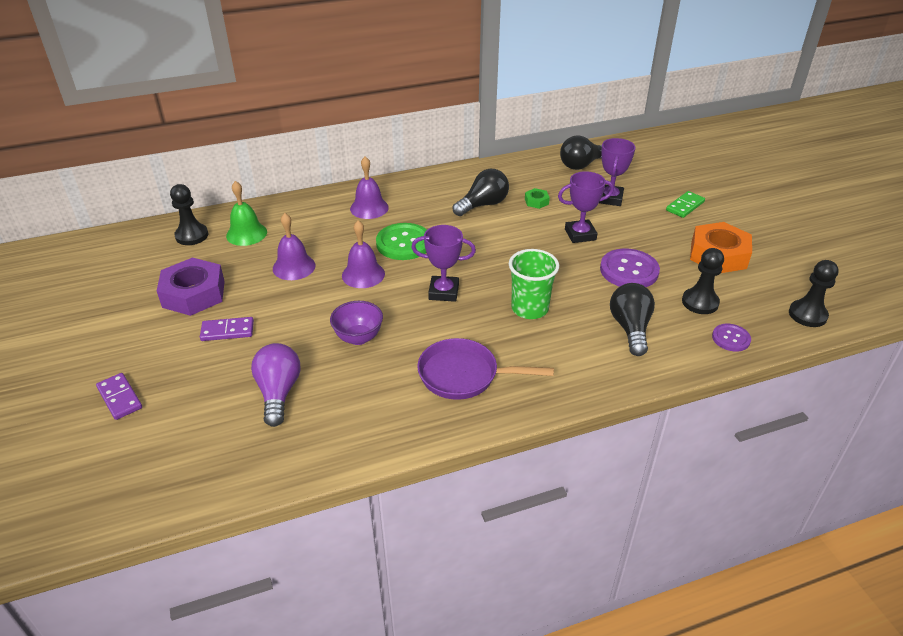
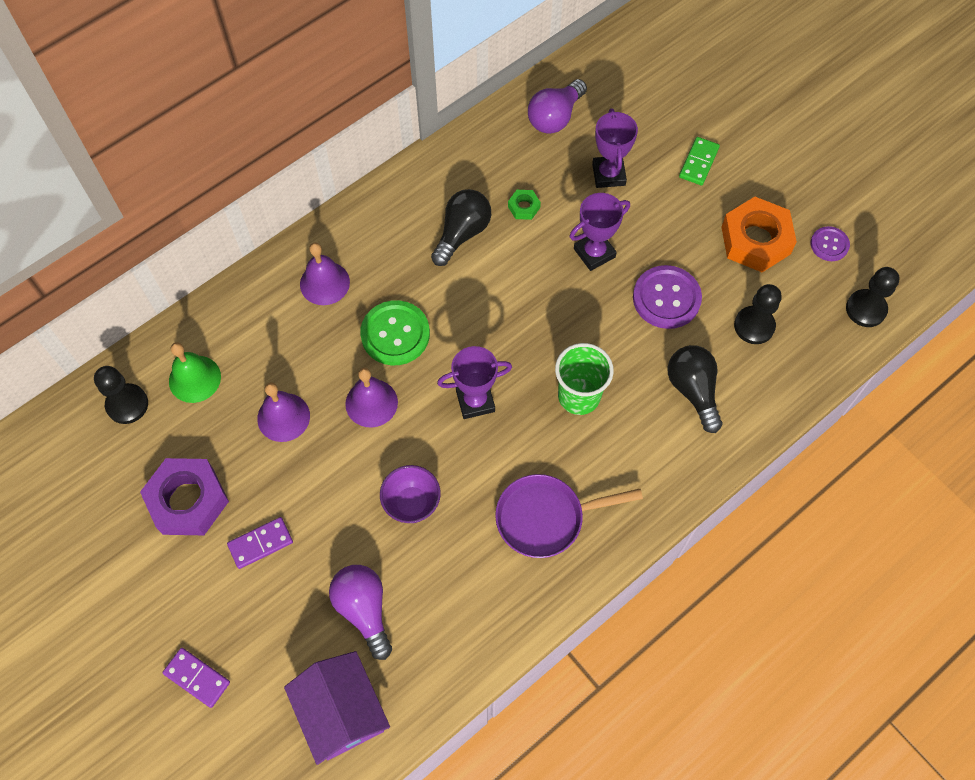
camera: 20 degrees left, 25 degrees up
black light bulb [560,135,602,170] -> purple light bulb [528,79,587,134]
purple button [712,324,751,352] -> purple button moved to [811,226,850,261]
none -> purple house [284,651,390,765]

